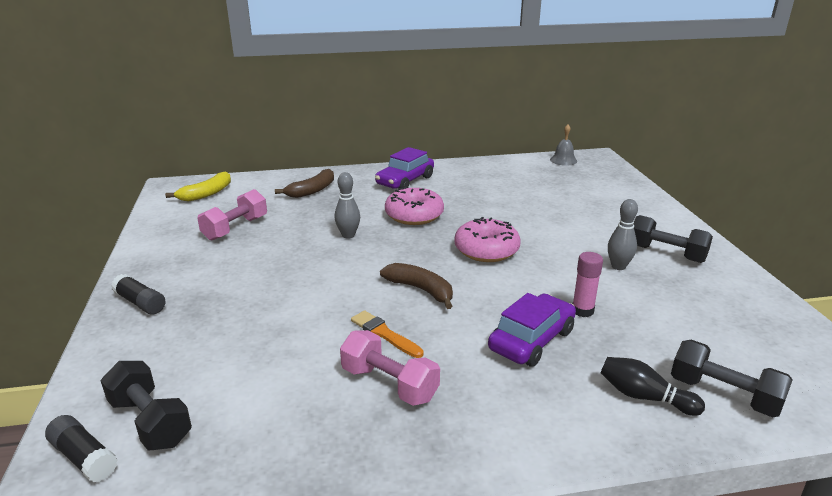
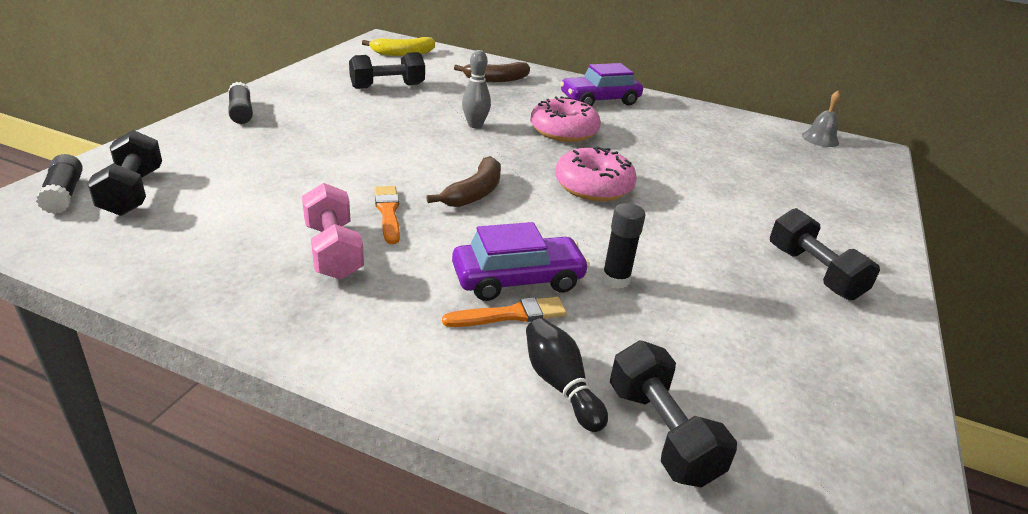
camera: 30 degrees right, 5 degrees up
pink dumbbell [197,189,267,240] -> black dumbbell [349,52,425,89]
brown banana [380,263,453,309] -> brown banana turned 45 degrees clockwise [426,156,501,207]
pink glue stick [573,252,603,317] -> black glue stick [602,203,646,289]
grey bowling pin [608,199,638,270] -> none
none -> orange brush [442,297,567,327]

